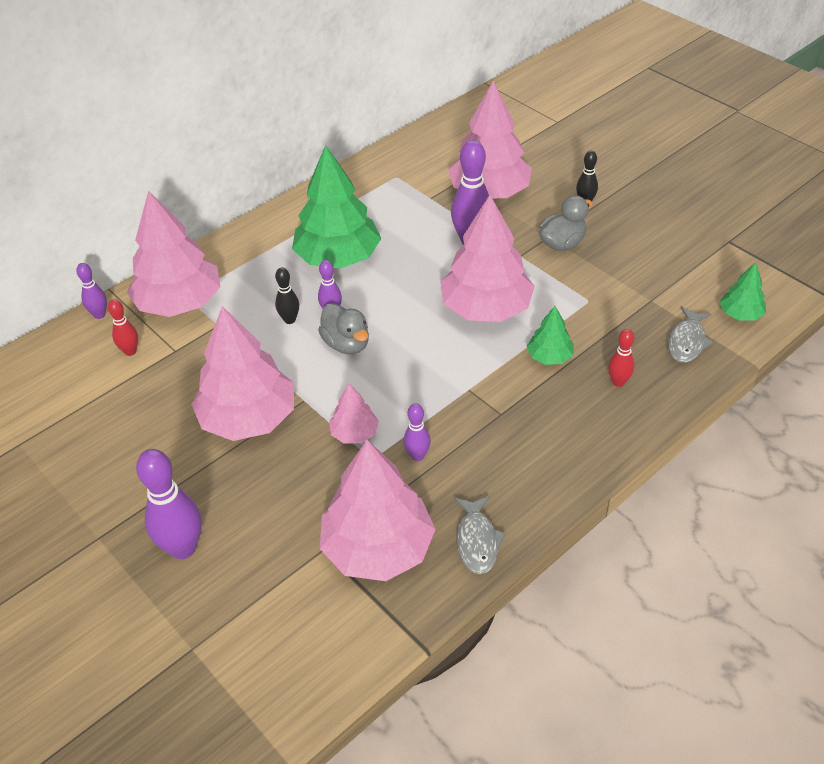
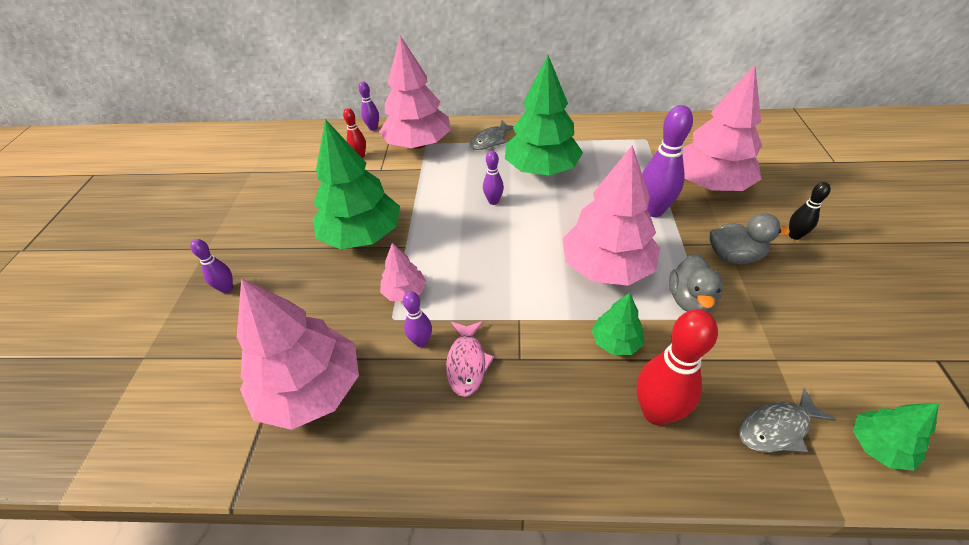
camera: 45 degrees right, 0 degrees up
purple bowling pin [136,449,202,559] -> purple bowling pin [190,239,233,293], size x0.54
pink tree [191,306,294,441] -> green tree [312,119,400,249]
black bowling pin [275,268,299,324] -> none
grey duck [318,303,369,354] -> grey duck moved to [669,254,723,313]
grey fish [455,496,506,574] -> grey fish moved to [470,120,514,150]
red bowling pin [608,329,635,387] -> red bowling pin [637,309,718,425], size x1.85
none -> pink fish [446,321,494,397]

